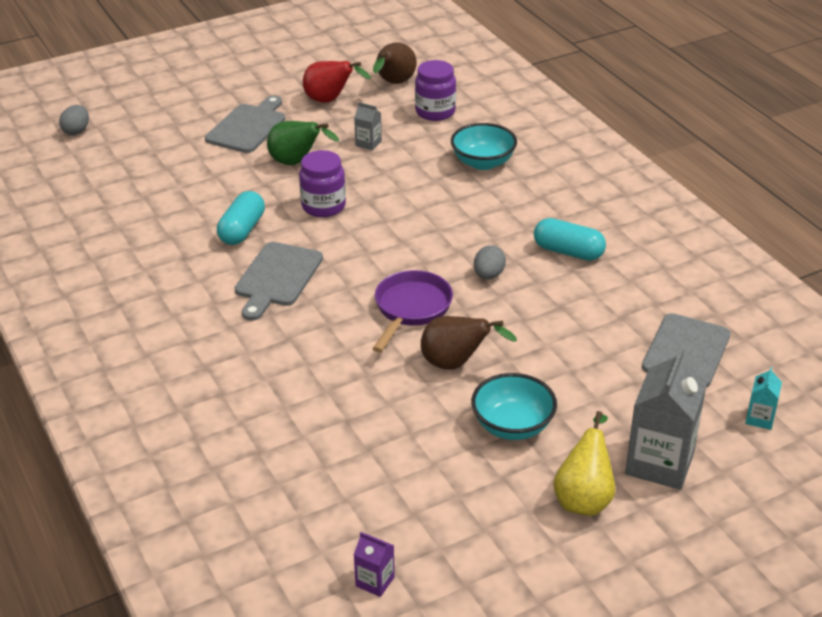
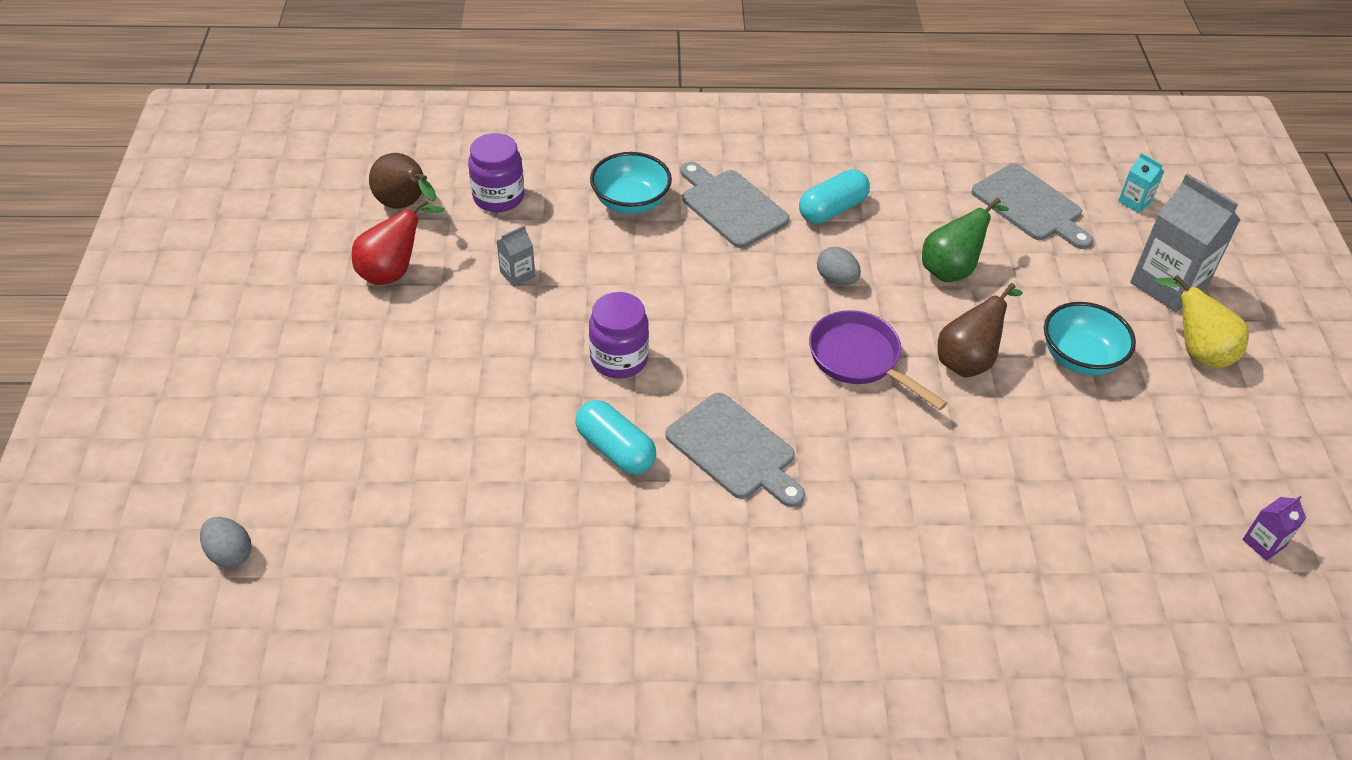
camera: 65 degrees left, 10 degrees up
grey cutting board [205,95,285,153] -> grey cutting board moved to [680,162,790,248]
green pear [267,121,339,165] -> green pear moved to [922,198,1009,282]

